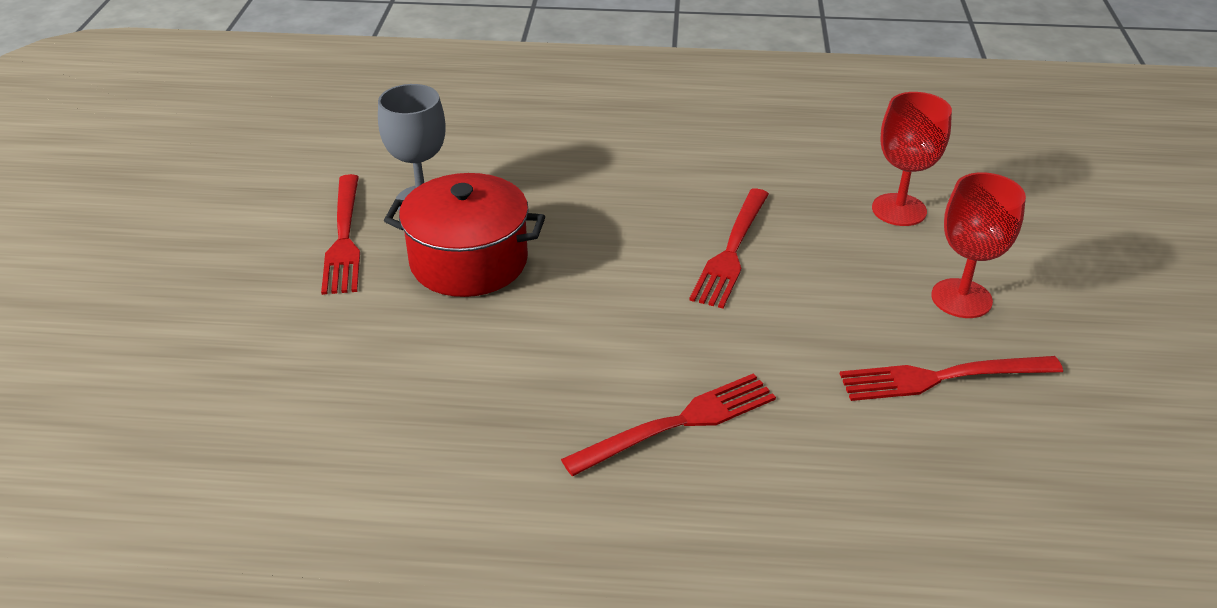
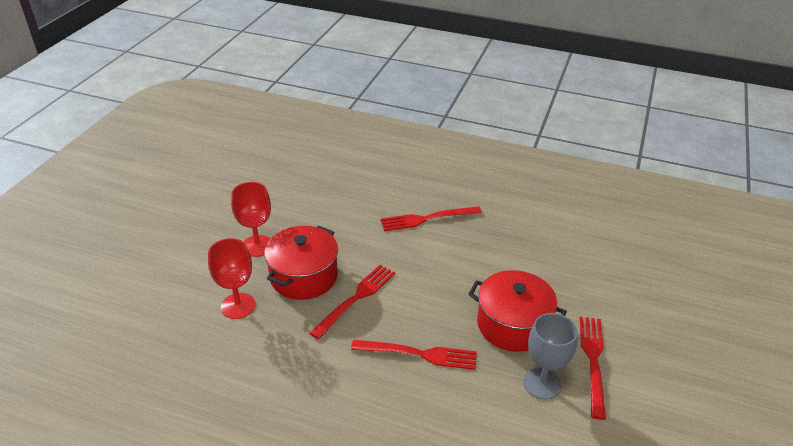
camera: 165 degrees left, 0 degrees up
red fork [840,356,1063,401] -> red fork moved to [351,340,477,370]
none -> red pot [264,225,338,300]

